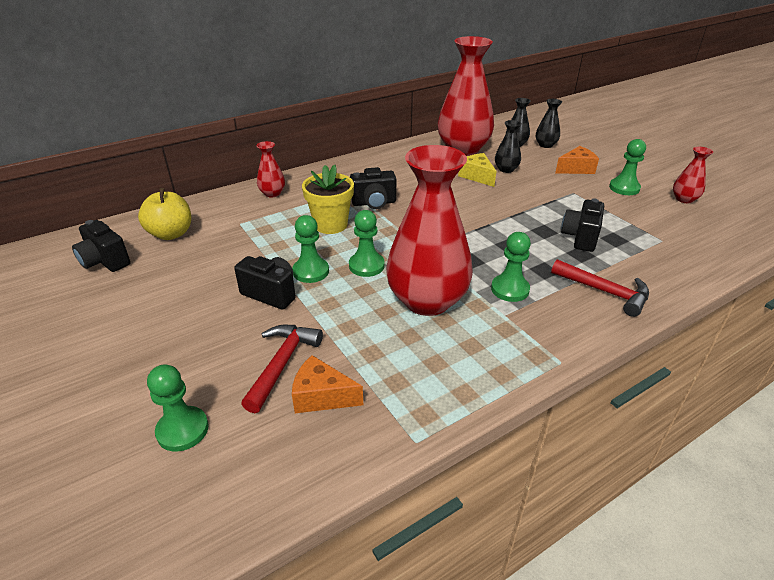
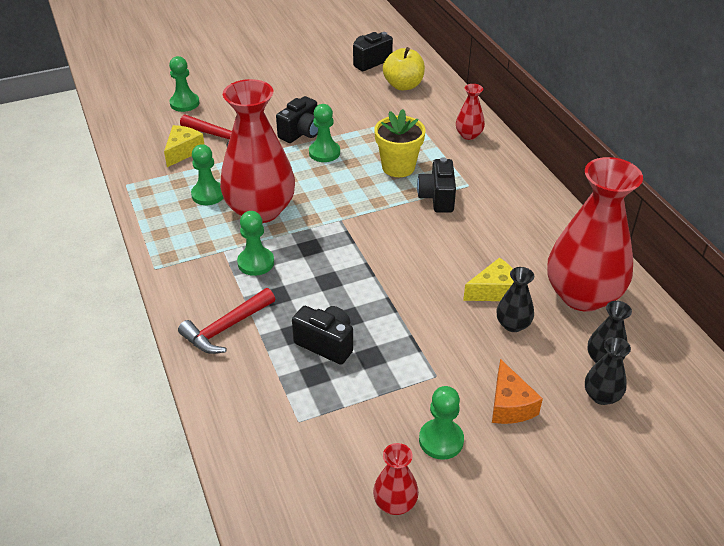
camera: 100 degrees right, 5 degrees up
orange cheese [292,355,363,413] -> yellow cheese [164,125,205,167]
green pawn [349,210,385,277] -> green pawn moved to [191,144,223,205]

